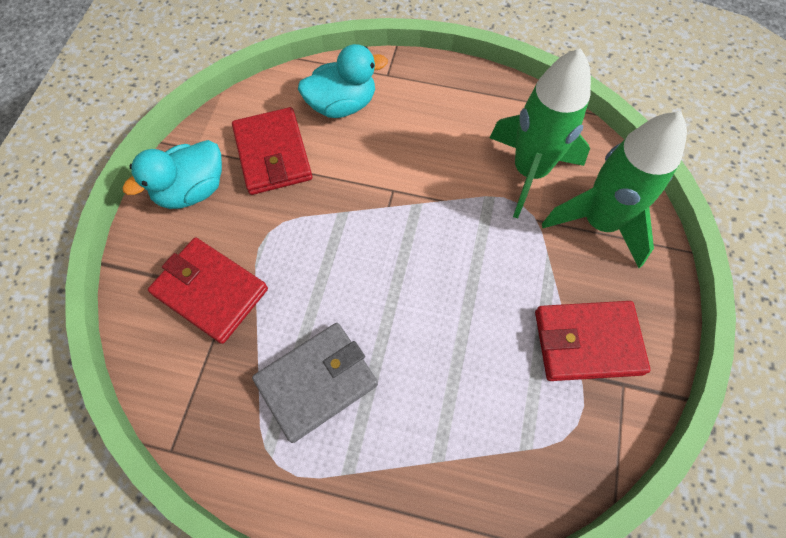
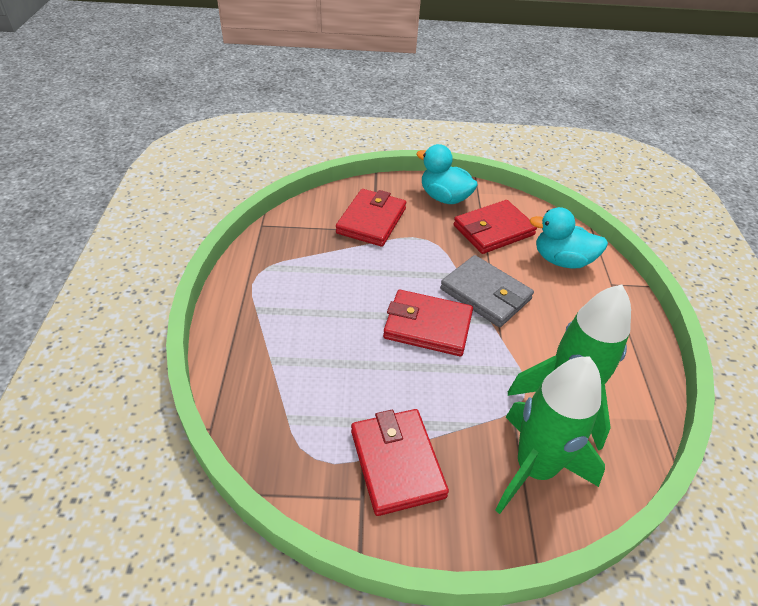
camera: 75 degrees right, 20 degrees down
grey wallet [252,323,378,443] -> grey wallet moved to [440,255,534,327]
turquoise duck [298,44,388,118] -> turquoise duck turned 135 degrees clockwise [529,207,608,269]
none -> red wallet [383,290,473,356]

